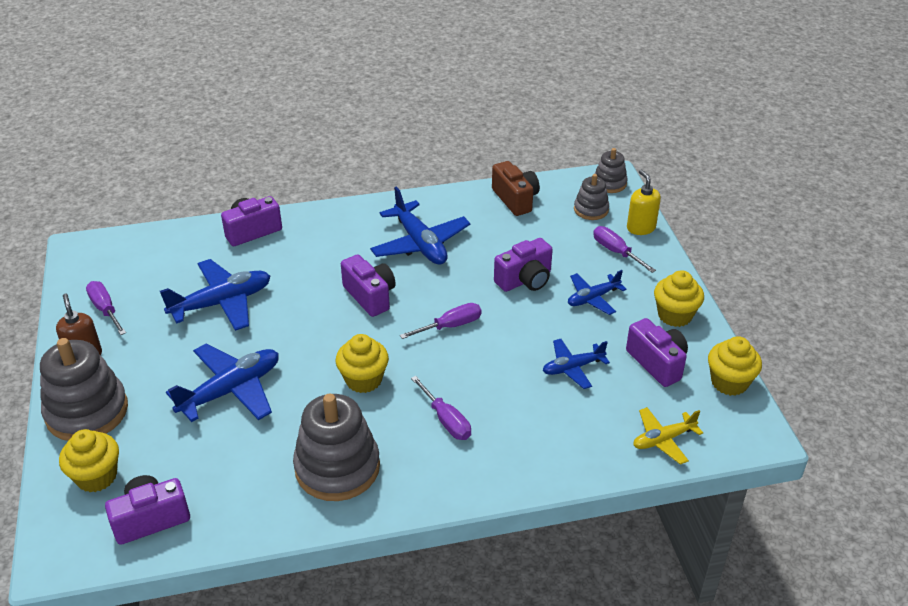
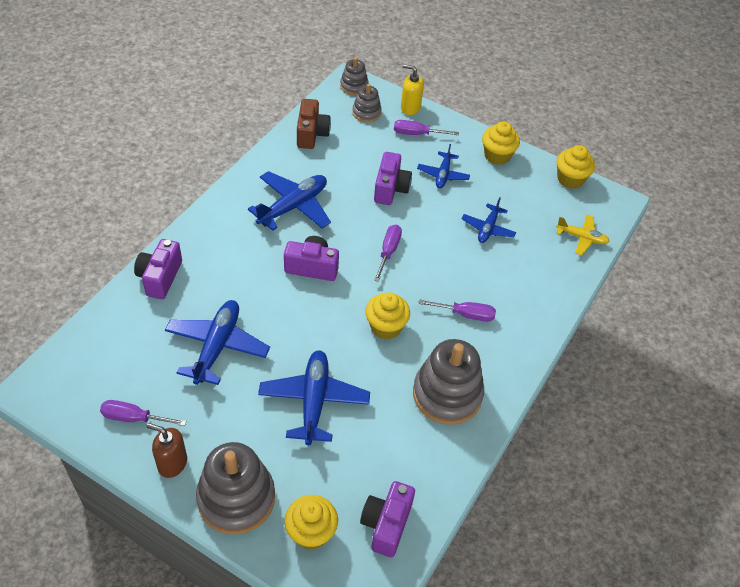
camera: 50 degrees left, 10 degrees up
blue plane [370,186,470,265] -> blue plane turned 60 degrees counterclockwise [248,171,331,231]
brown camera [492,161,540,216] -> brown camera turned 75 degrees clockwise [297,99,331,149]
purple camera [626,318,688,387] -> none
yellow plane [633,407,703,465] -> yellow plane turned 90 degrees counterclockwise [556,215,610,255]

